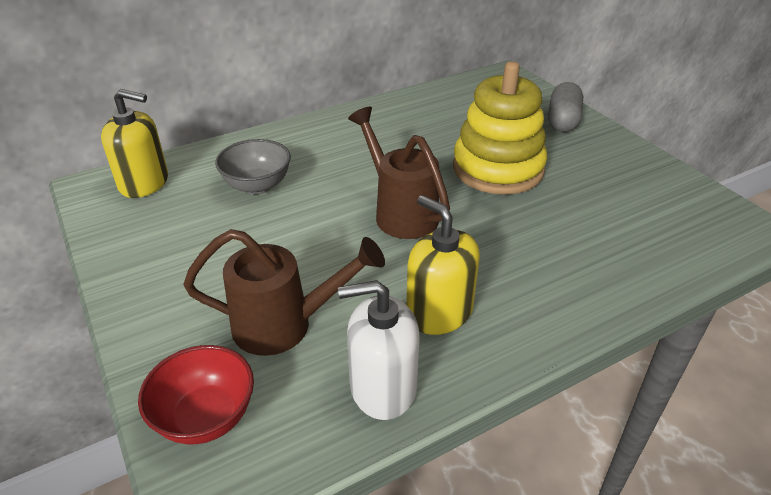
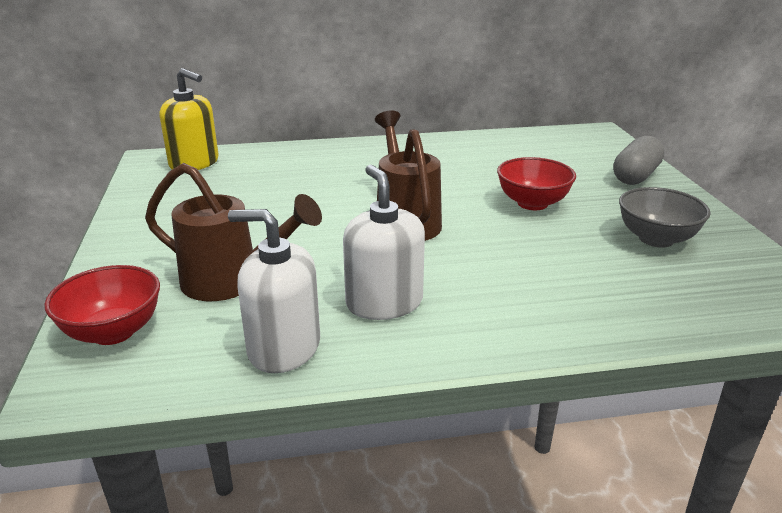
camera: 20 degrees right, 10 degrees down
grey bowl [215,139,291,194] -> grey bowl moved to [619,187,711,248]
yellow soap dispenser [406,195,480,335] -> white soap dispenser [343,165,425,320]
yellow stacking toy [453,61,547,195] -> red bowl [497,157,576,210]

